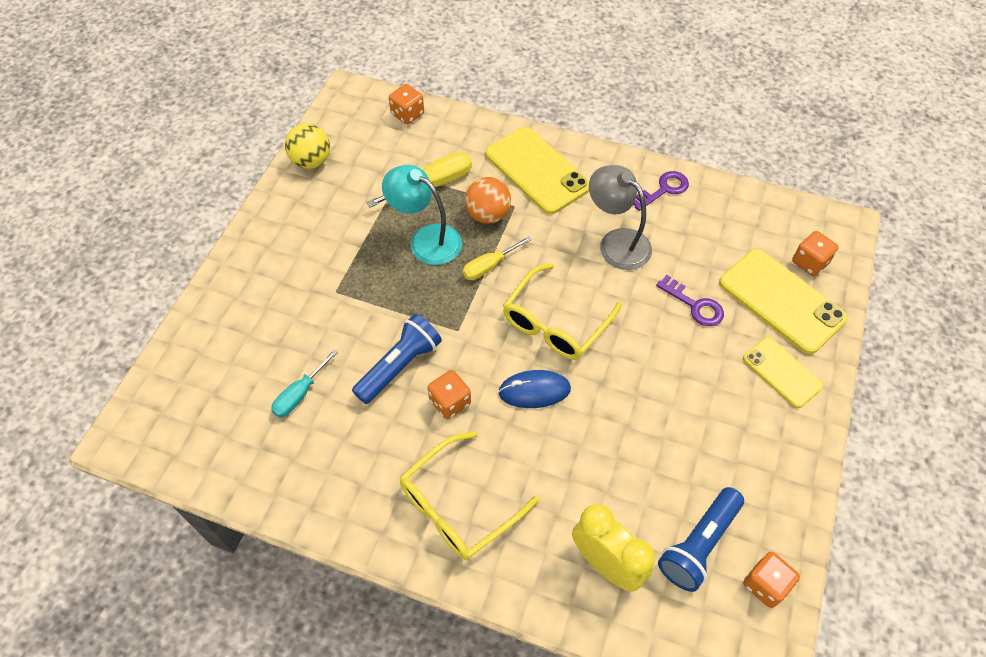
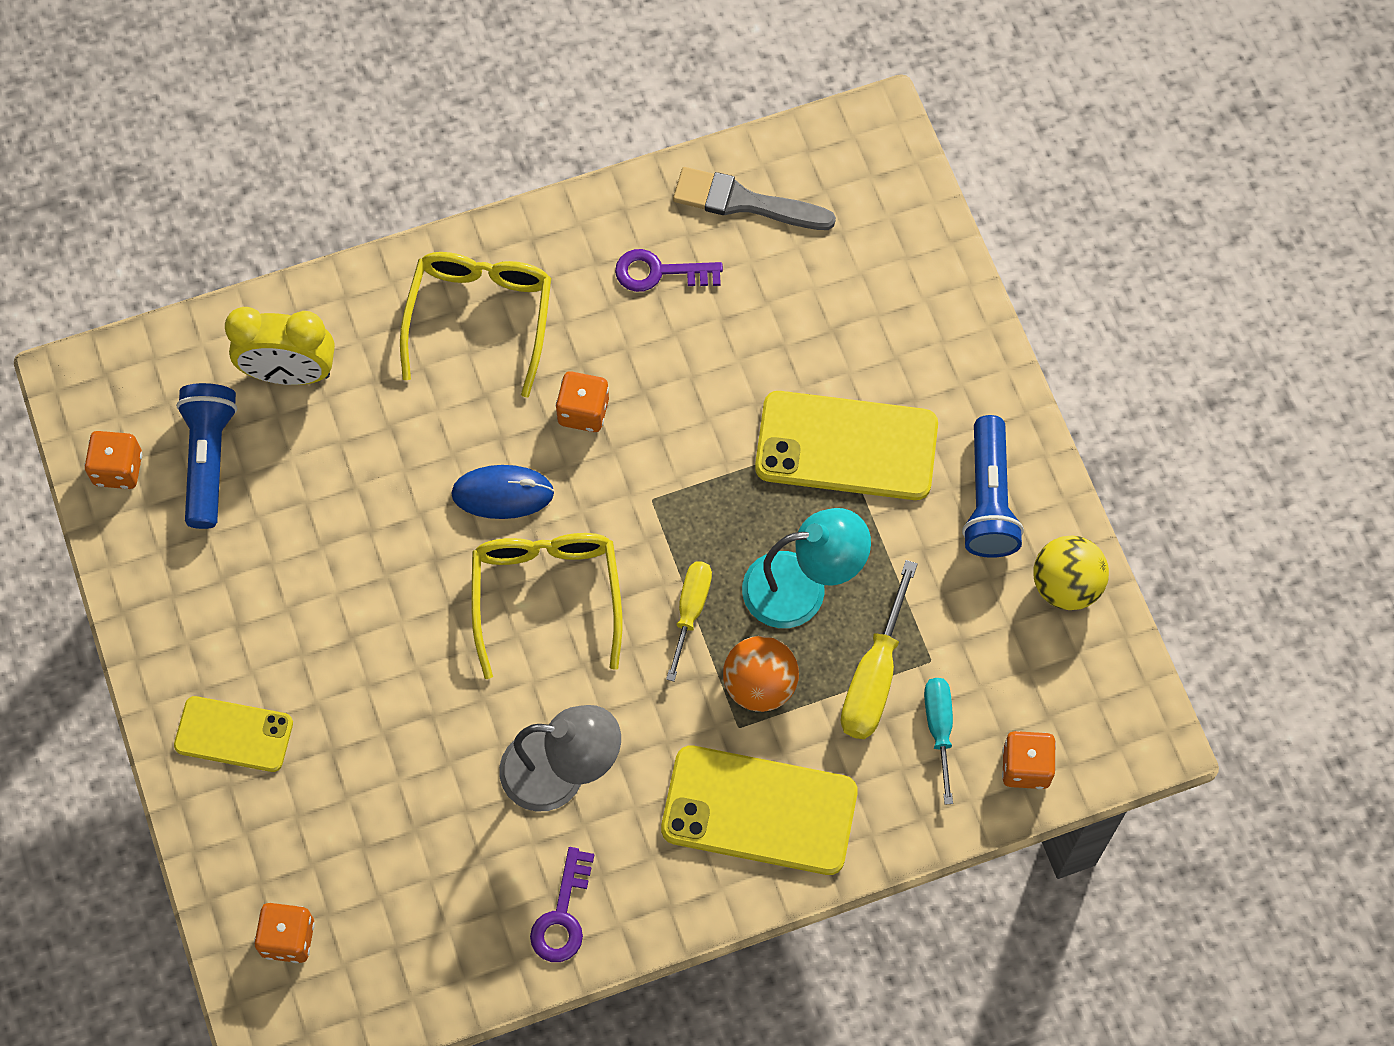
camera: 140 degrees right, 10 degrees up
turquoise screwdriver [271,349,338,418] -> turquoise screwdriver moved to [924,678,953,804]
blue flashlight [352,314,442,404] -> blue flashlight moved to [962,415,1024,558]
blue mouse [498,370,571,408] -> blue mouse turned 45 degrees clockwise [451,465,554,519]
purple key [656,275,724,326] -> purple key moved to [615,249,723,292]
yellow phone [719,249,847,354] -> yellow phone moved to [755,391,938,500]
none -> grey brush [673,167,836,230]

